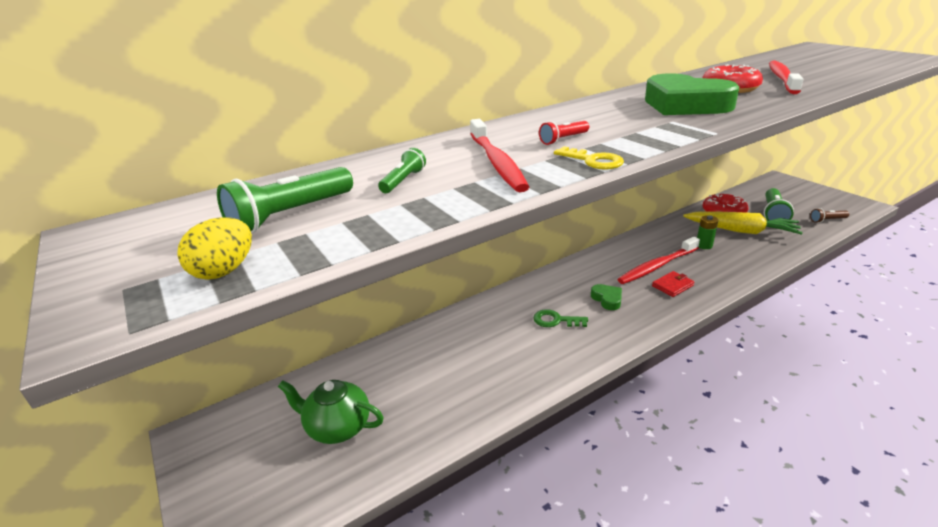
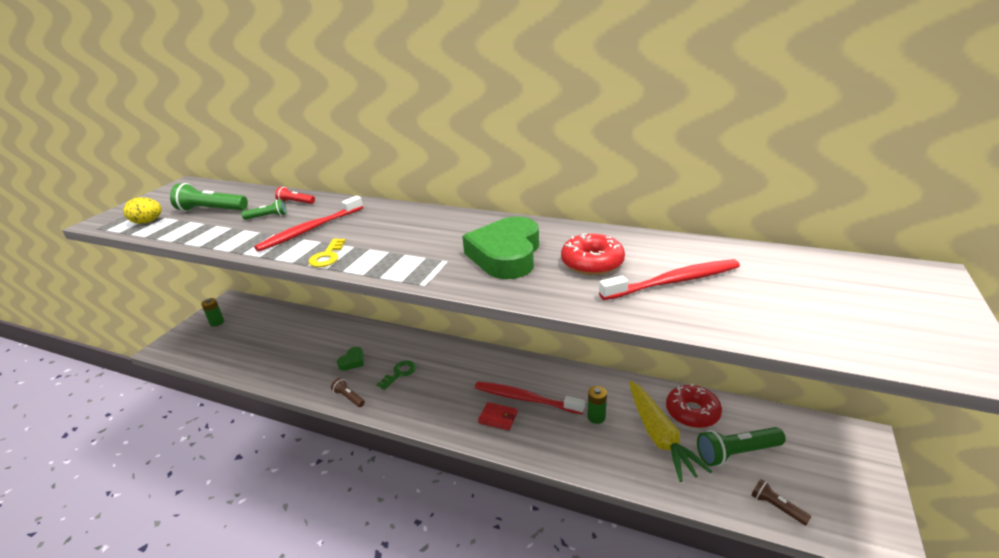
camera: 55 degrees right, 0 degrees up
green teapot [278,380,384,444] -> none
green key [533,309,588,327] -> green key turned 60 degrees clockwise [377,360,416,390]
red flashlight [539,121,589,145] -> red flashlight moved to [275,187,315,204]
green heart [591,284,622,310] -> green heart moved to [337,347,364,371]
none -> green battery [201,298,224,327]
none -> brown flashlight [331,378,365,407]

